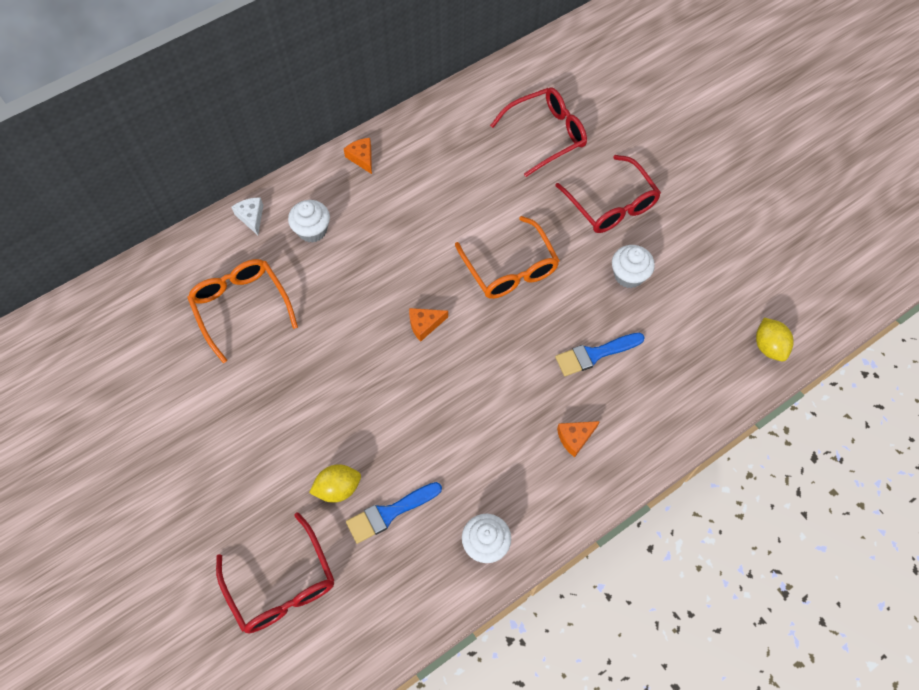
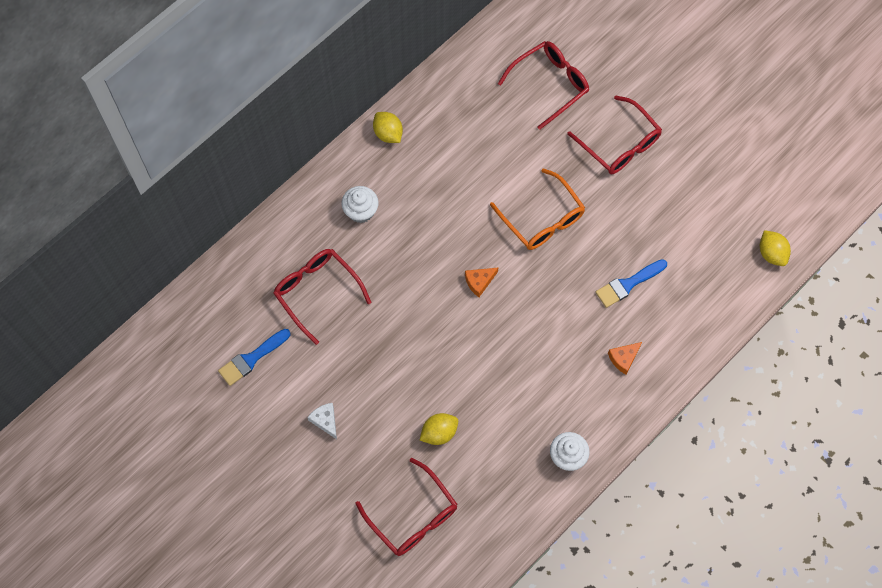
camera: 10 degrees left, 5 degrees up
orange glasses [187,259,298,363] -> red glasses [273,249,372,345]
white cheese [231,198,263,235] -> white cheese moved to [307,403,337,439]
orange cheese [344,138,372,174] -> yellow lemon [373,112,403,143]
blue brush [346,482,442,544] -> blue brush moved to [218,329,290,386]
white cupcake [612,245,655,288] -> none

